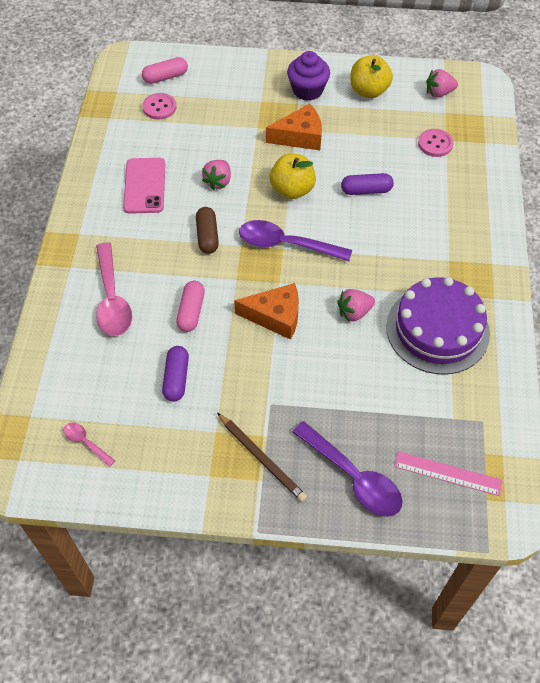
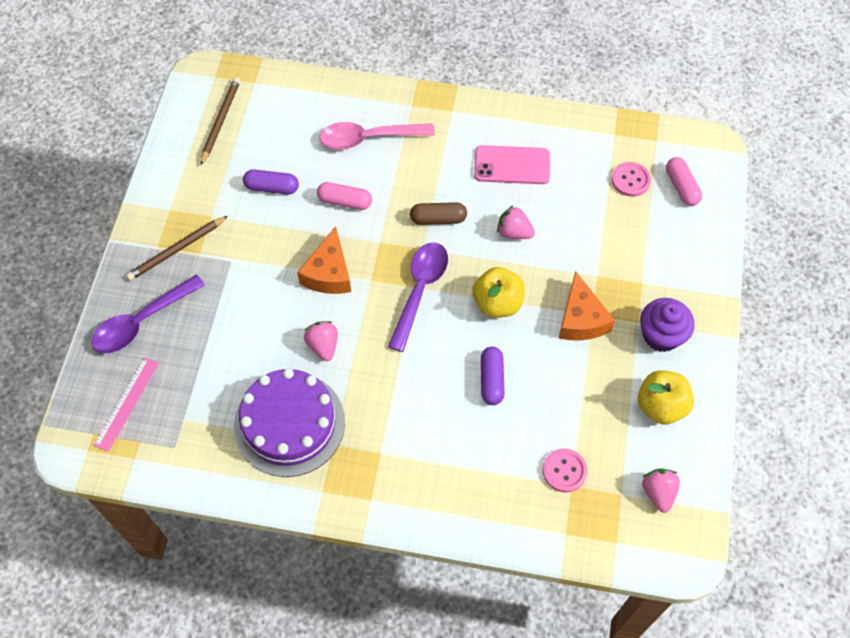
camera: 95 degrees right, 5 degrees up
pink spoon [64,422,115,467] -> brown pencil [200,77,240,166]

